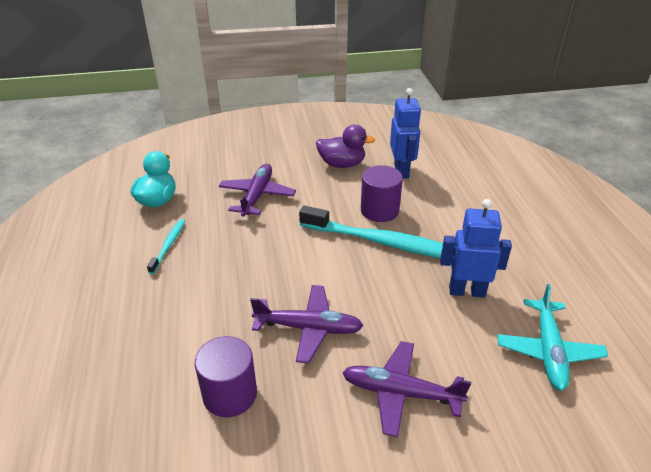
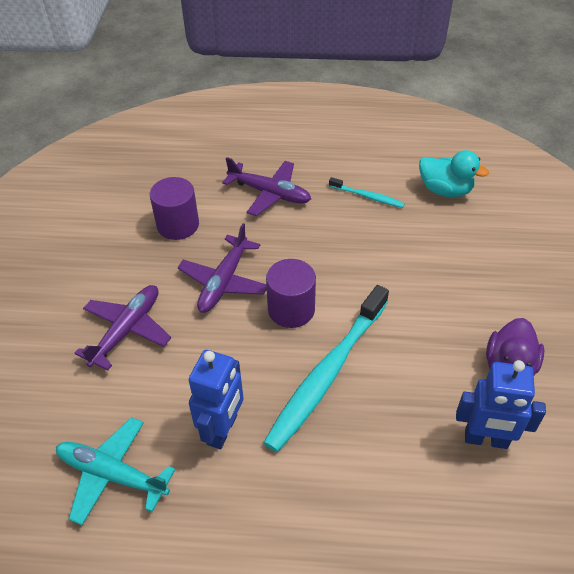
camera: 105 degrees right, 10 degrees up
purple plane [219,164,296,217] -> purple plane moved to [222,157,311,216]
purple cylinder [361,165,403,222] -> purple cylinder moved to [266,259,316,328]

